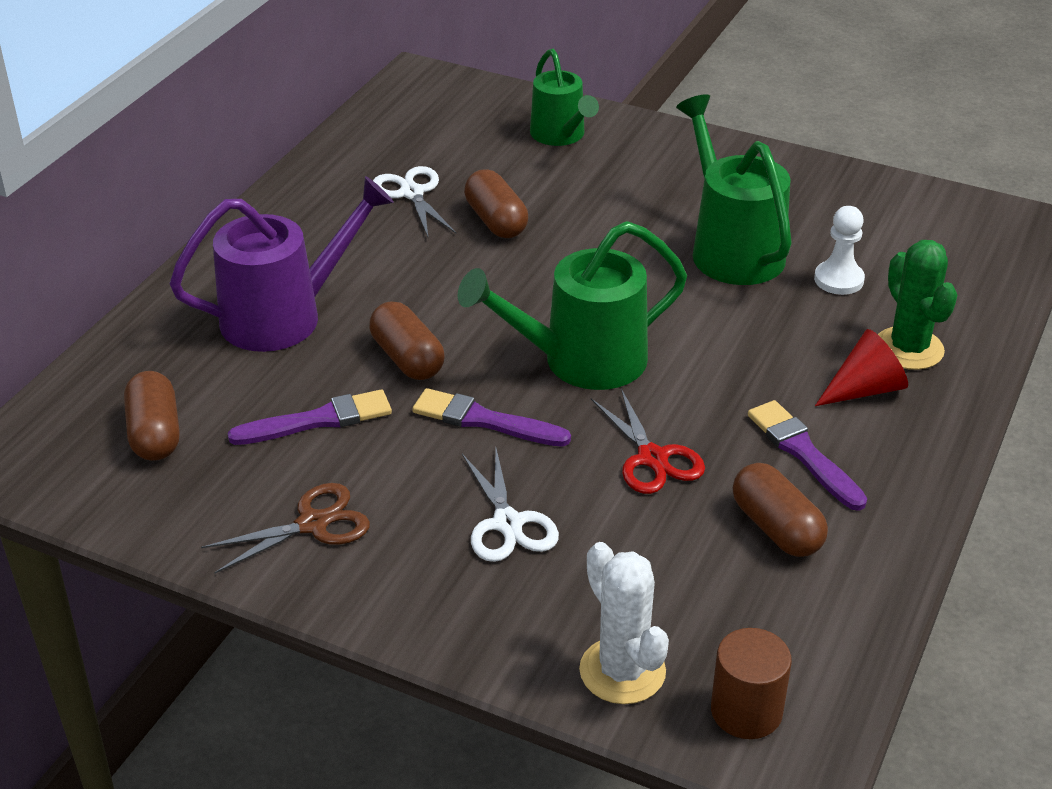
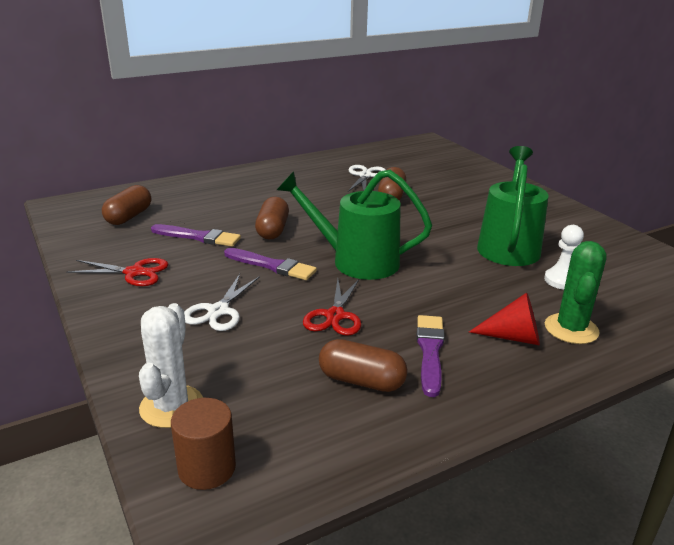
camera: 35 degrees right, 10 degrees down
purple watering can [169,176,394,352] -> none
brown scissors [201,483,370,574] -> red scissors [66,258,169,286]
purple brush [413,388,571,447] -> purple brush turned 150 degrees clockwise [224,248,317,280]
green watering can [530,49,599,146] -> none
brown capsule [733,463,828,557] -> brown capsule turned 75 degrees counterclockwise [319,339,408,392]

